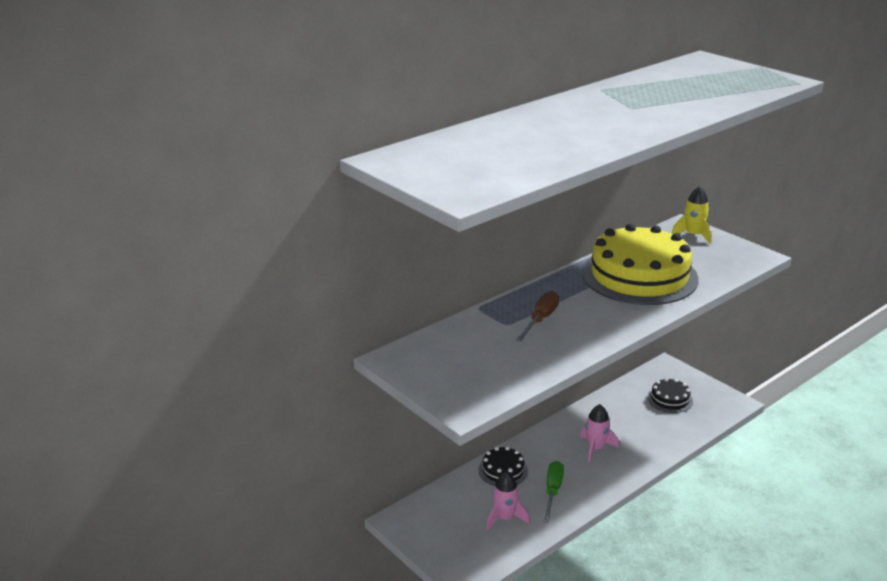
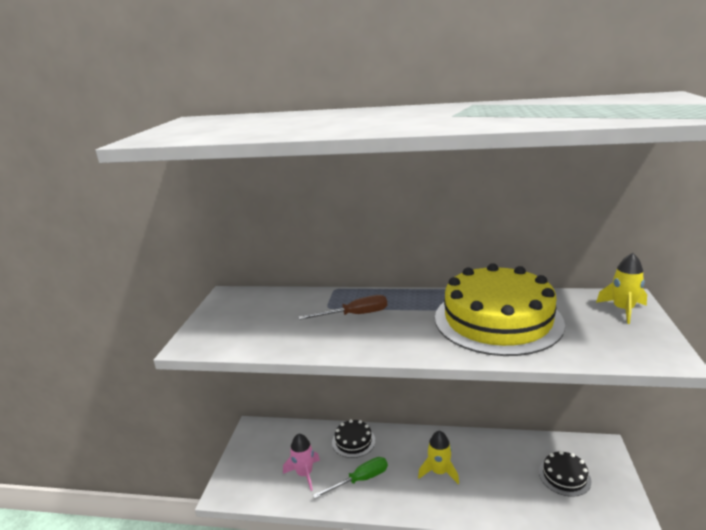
camera: 50 degrees right, 5 degrees down
pink rocket [580,404,619,462] -> yellow rocket [418,431,459,484]

